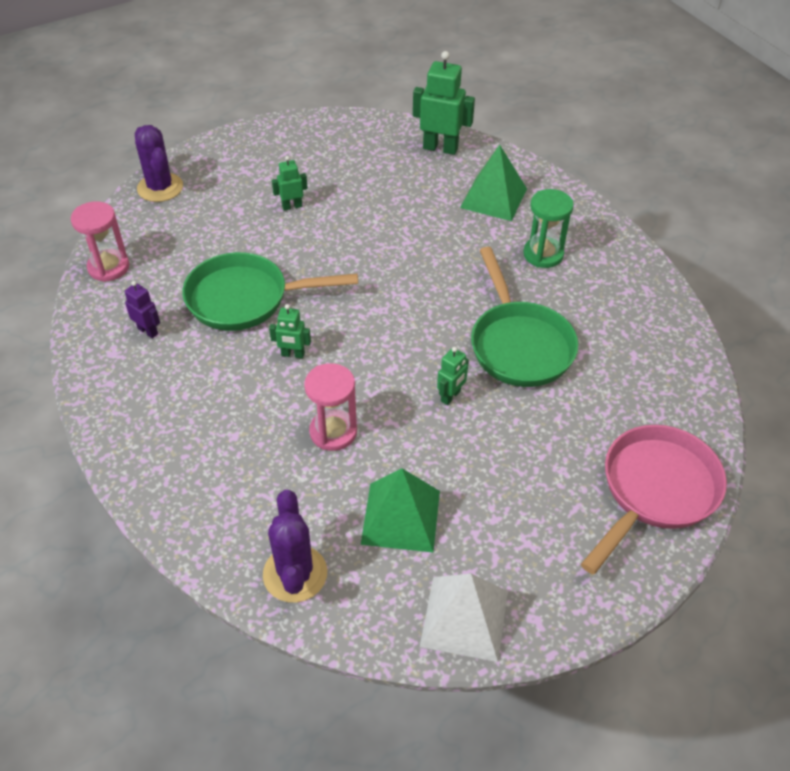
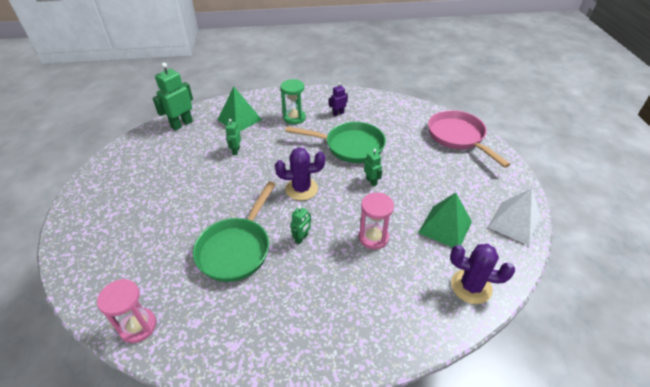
camera: 65 degrees left, 5 degrees down
purple robot [125,281,160,338] -> purple robot moved to [329,82,348,116]
purple cactus [135,125,183,202] -> purple cactus moved to [275,147,325,200]
green robot [272,156,308,211] -> green robot moved to [226,119,241,155]

